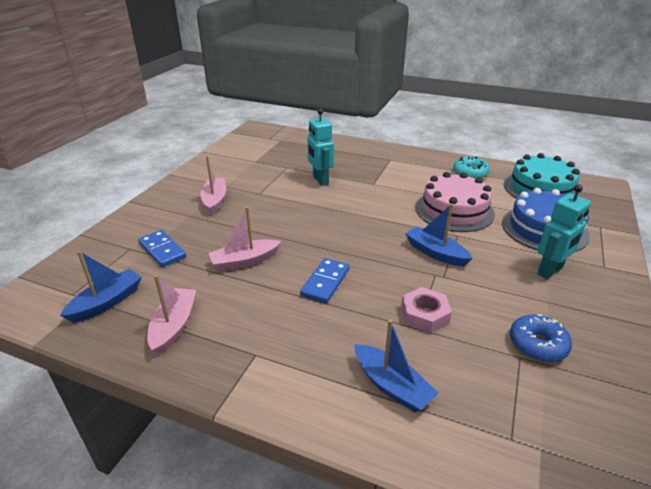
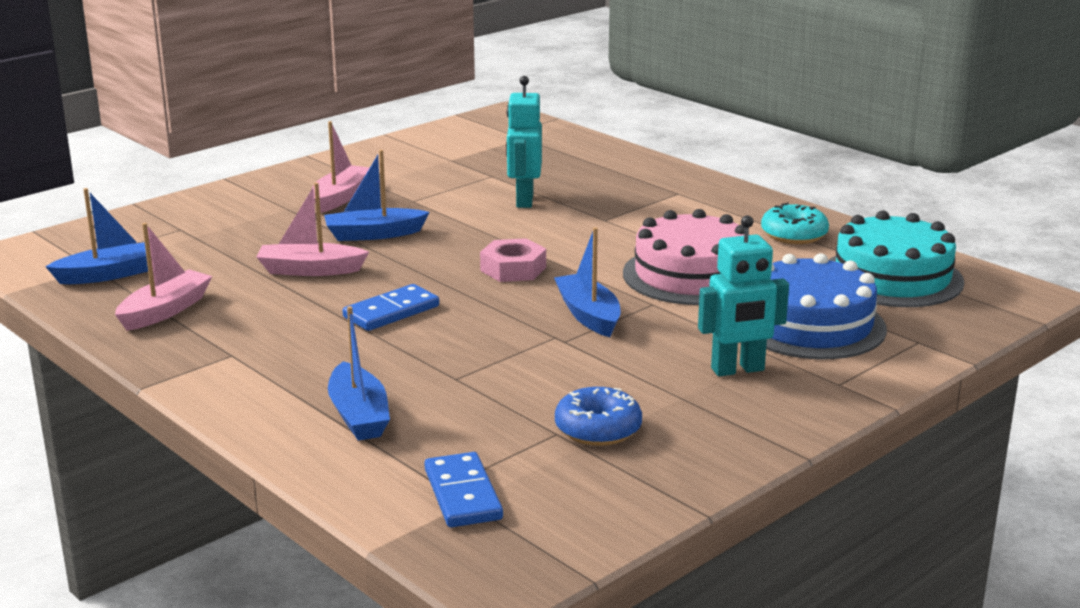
camera: 25 degrees right, 10 degrees down
blue domino [138,230,187,267] -> blue domino moved to [425,452,503,527]
pink nut [401,287,452,333] -> pink nut moved to [480,238,546,282]
none -> blue boat [324,150,429,241]

